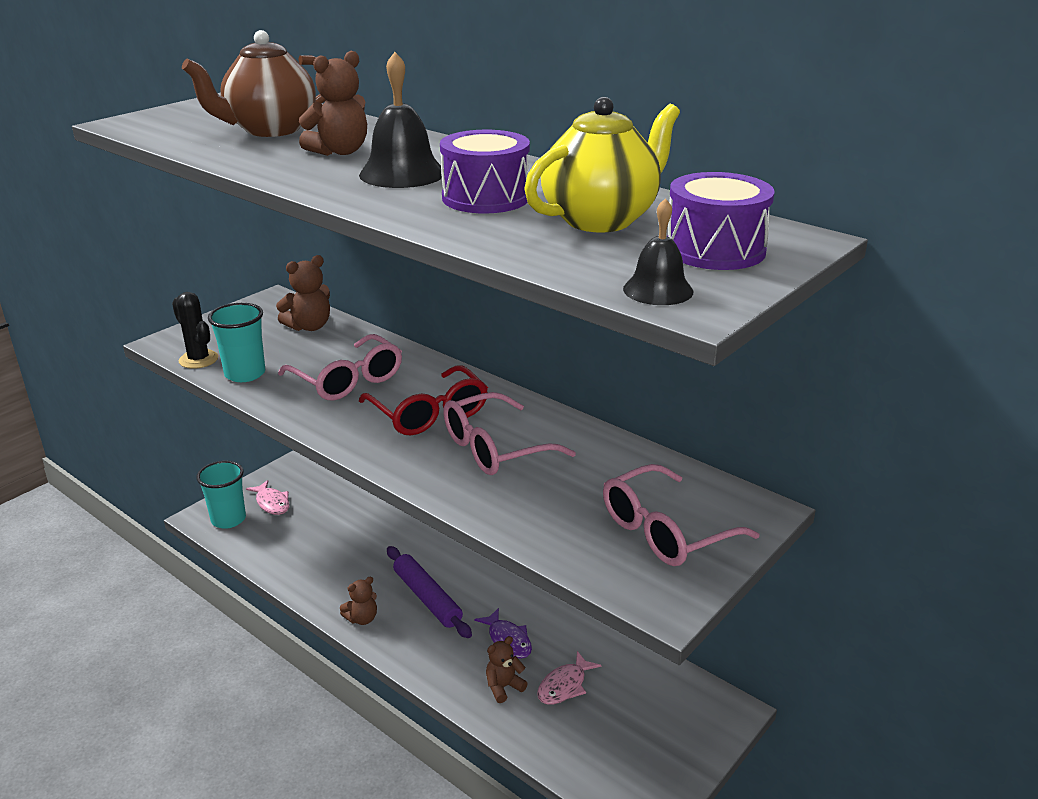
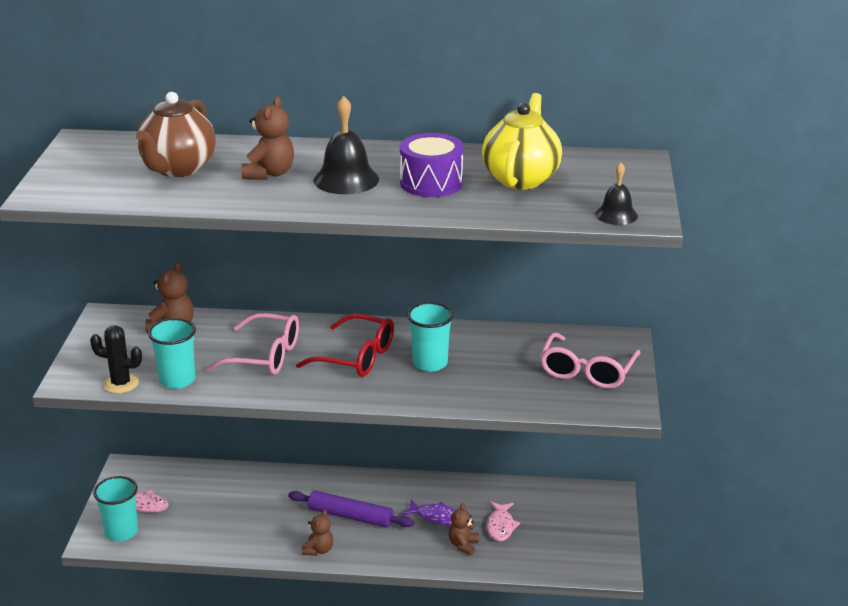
camera: 35 degrees left, 0 degrees up
pink glasses [443,392,576,475] -> turquoise cup [407,302,454,372]
purple drum [667,172,775,270] -> none

